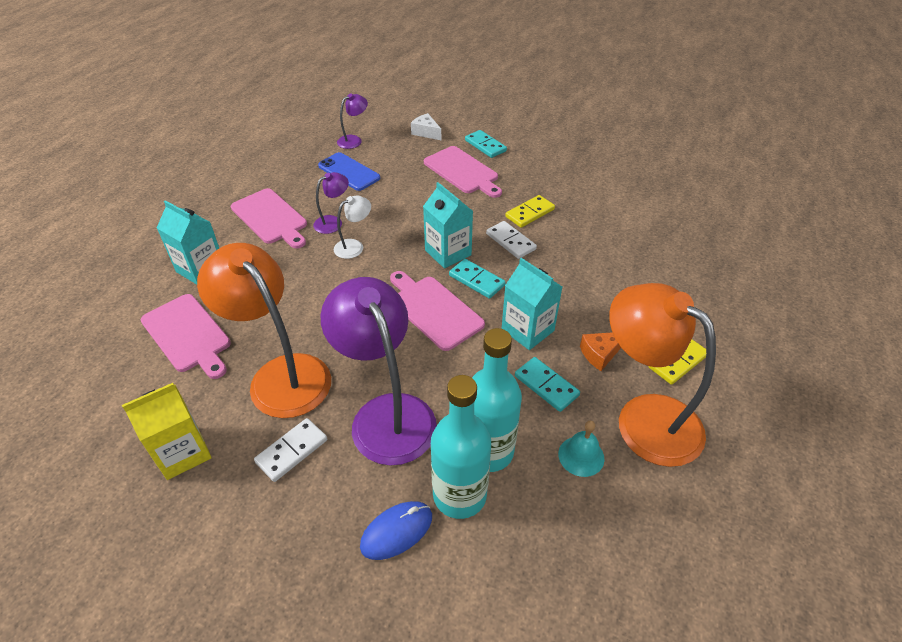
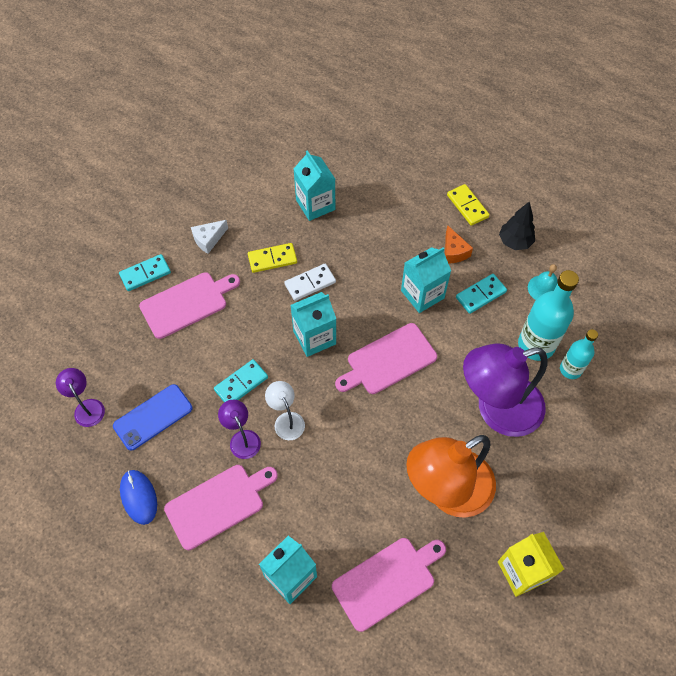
camera: 80 degrees left, 15 degrees up
white domino [254,418,327,482] -> none
blue mouse [360,501,432,560] -> blue mouse moved to [120,470,157,525]
white cheese [411,113,441,140] -> white cheese moved to [191,220,228,254]
turquoise bottle [431,375,491,519] -> turquoise bottle [560,329,598,379], size x0.60
turquoise domino [449,259,506,299] -> turquoise domino moved to [214,359,268,402]
yellow domino [505,195,555,228] -> yellow domino turned 75 degrees counterclockwise [248,243,297,273]
orange lamp [609,283,716,467] -> black tree [499,202,535,250]
none -> turquoise carton [294,150,335,221]

